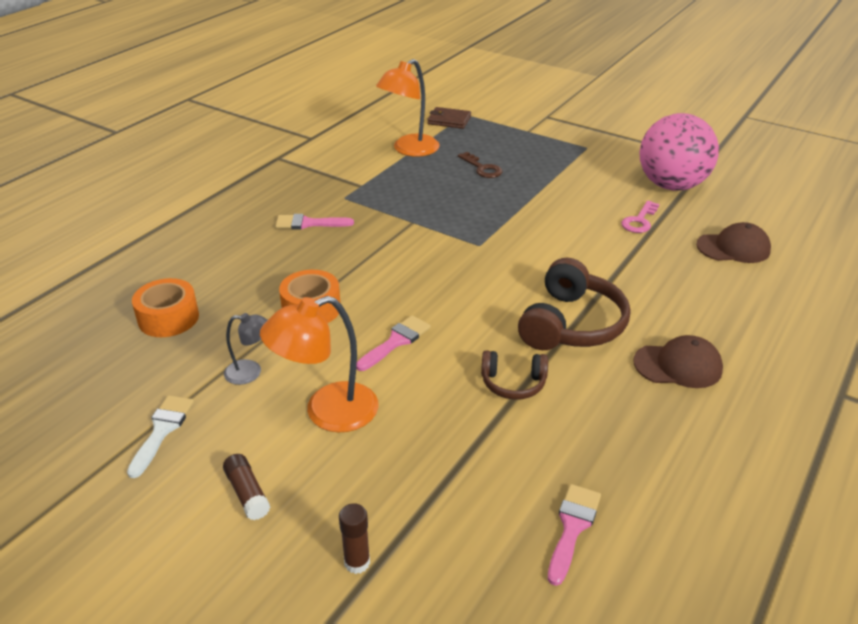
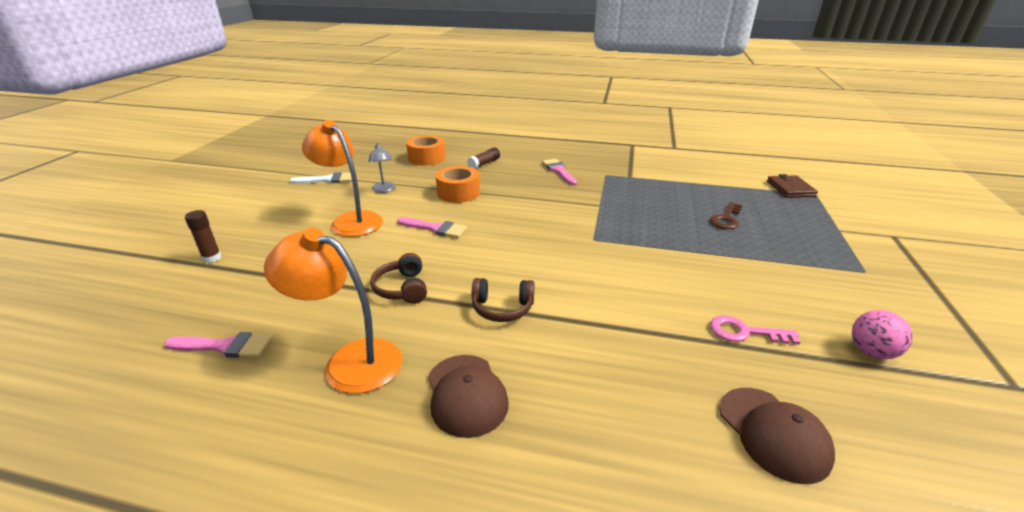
camera: 70 degrees right, 5 degrees down
brown glue stick [223,454,270,520] -> brown glue stick moved to [467,147,500,169]
orange lamp [376,59,440,157] -> orange lamp moved to [264,228,403,394]
brown headphones [518,258,630,350] -> brown headphones [472,278,535,322], size x0.56
pink ball [640,113,719,191] -> pink ball [852,310,913,359], size x0.44

